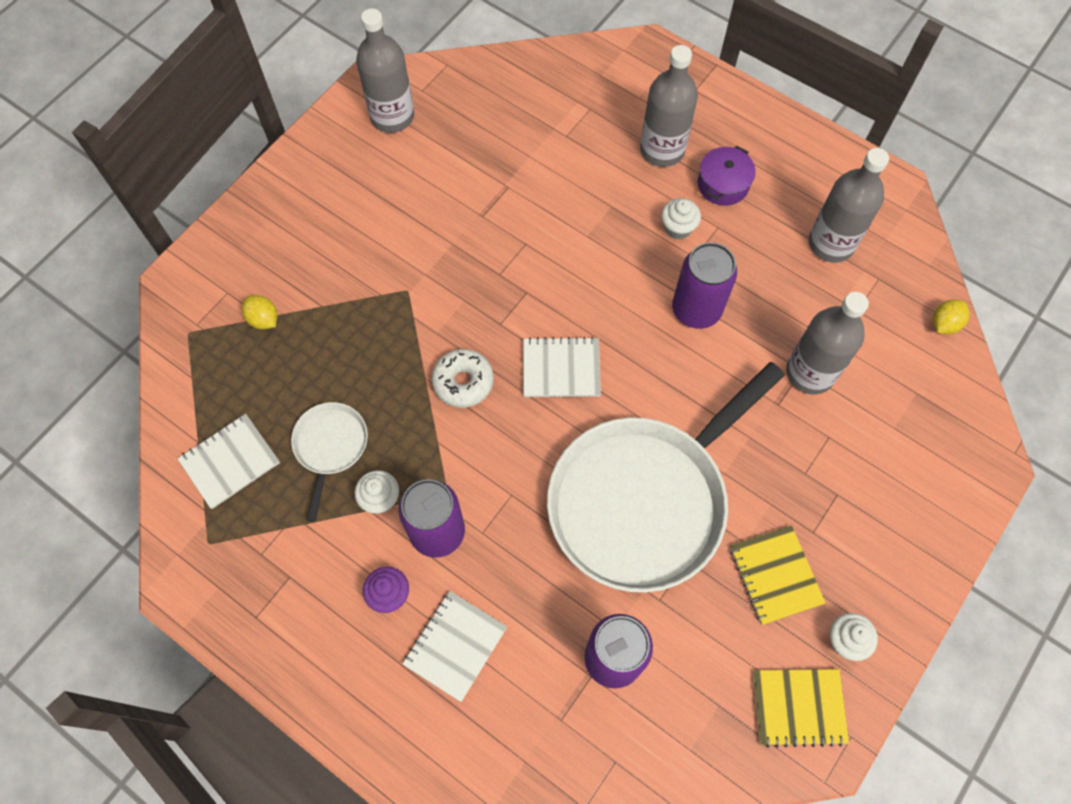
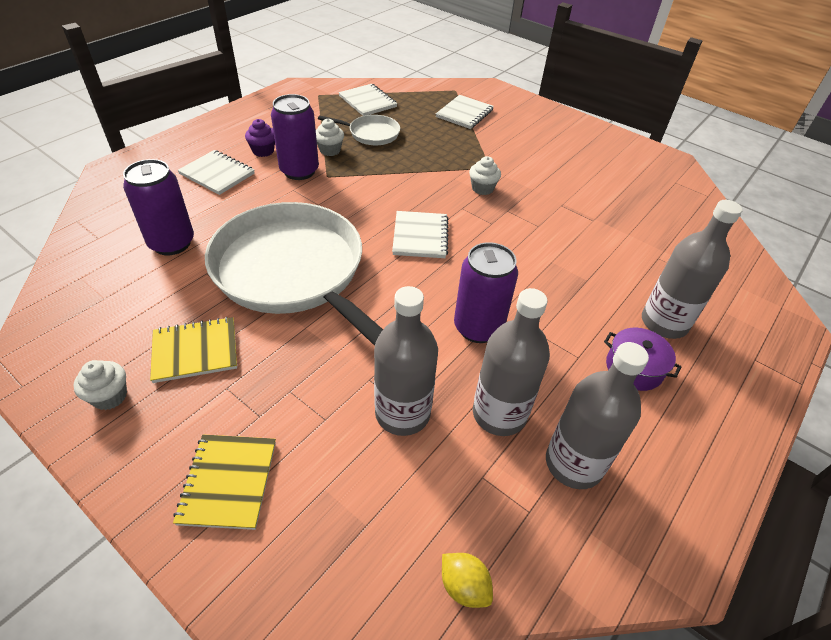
camera: 90 degrees right, 20 degrees down
yellow lemon [242,295,277,329] -> white notebook [436,95,494,129]
grey bottle [356,8,414,133] -> grey bottle moved to [473,288,550,436]
white donut [432,349,494,408] -> none
white cupcake [661,198,701,240] -> white cupcake moved to [469,156,501,195]
yellow notebook [753,669,849,748] -> yellow notebook moved to [173,434,276,530]

